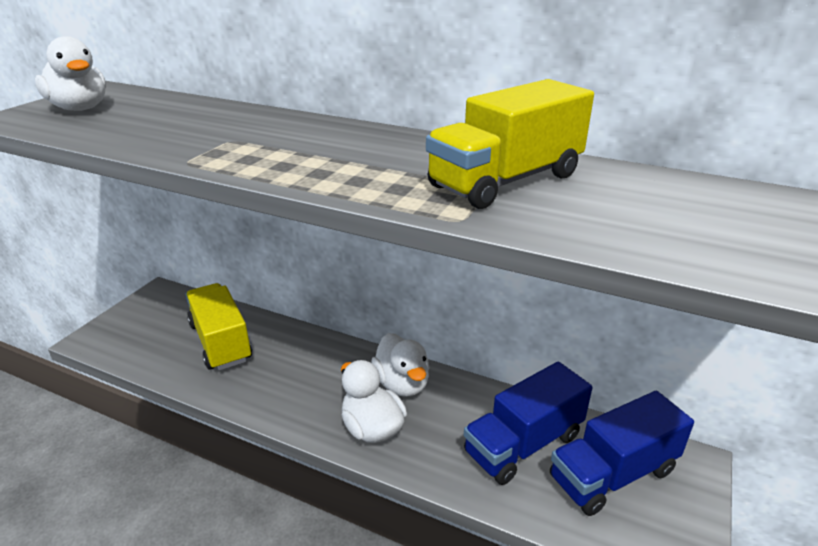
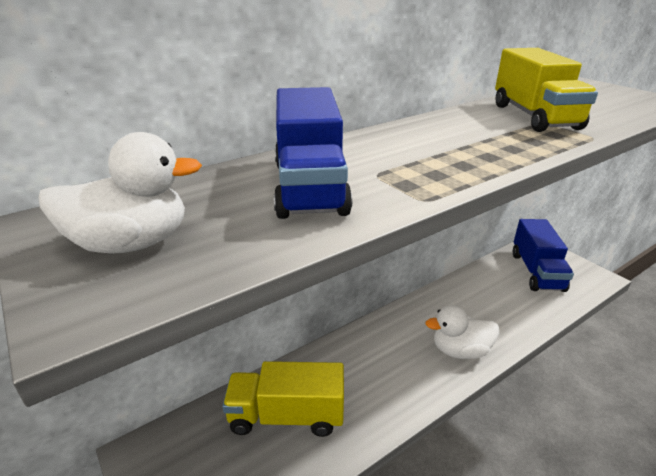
camera: 60 degrees left, 0 degrees up
white duck [371,333,430,397] -> none
blue truck [464,362,593,485] -> blue truck moved to [274,87,352,219]

